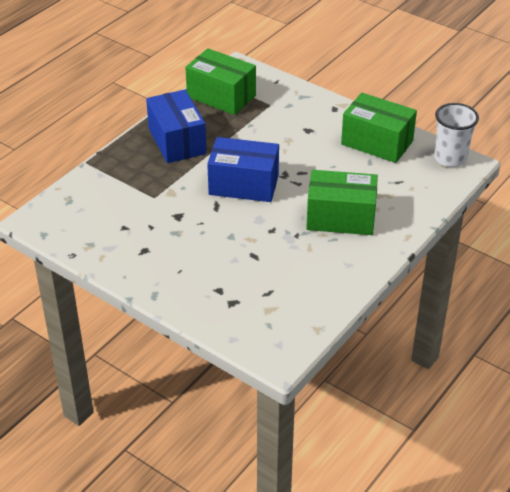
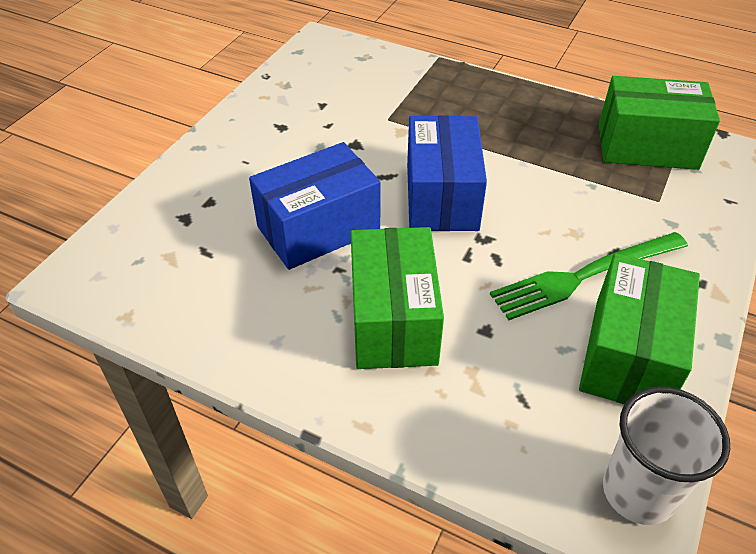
camera: 80 degrees right, 5 degrees up
blue box [146,90,207,163] -> blue box moved to [249,142,380,270]
green box [185,48,256,115] -> green box turned 75 degrees clockwise [599,76,720,170]
none -> green fork [490,232,688,320]

